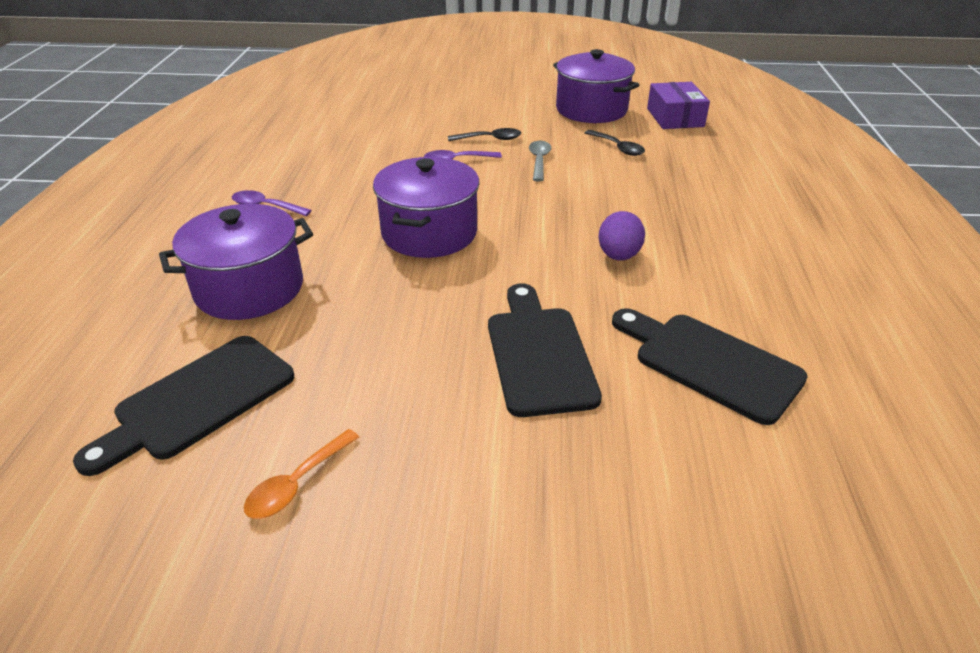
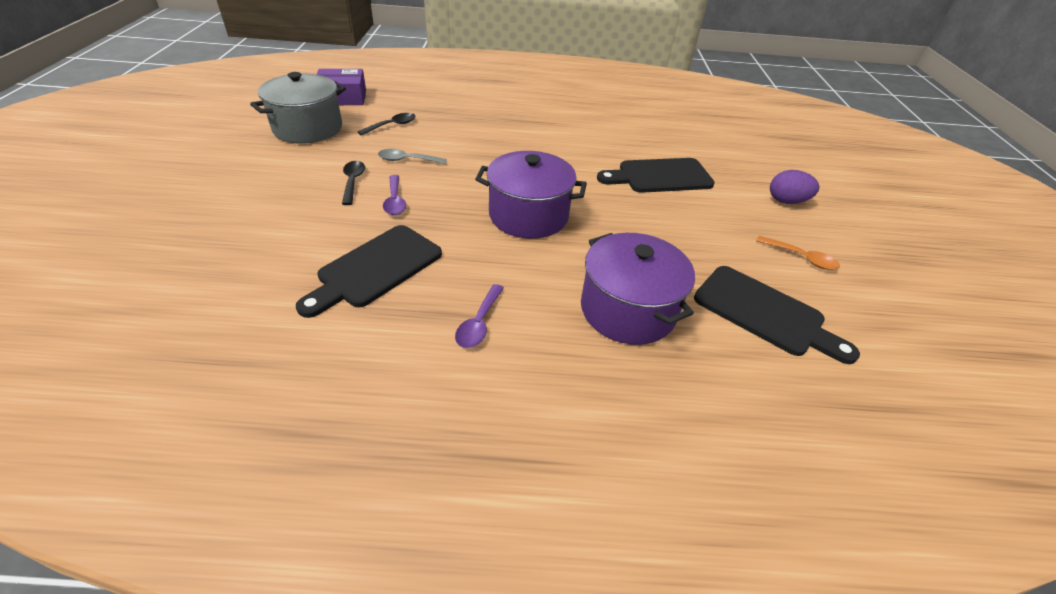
camera: 95 degrees left, 5 degrees up
purple pot [553,49,639,123] -> grey pot [250,72,346,144]
purple egg [598,211,645,261] -> purple egg moved to [770,170,819,204]
black cutting board [612,308,808,425] -> black cutting board moved to [296,225,442,318]

